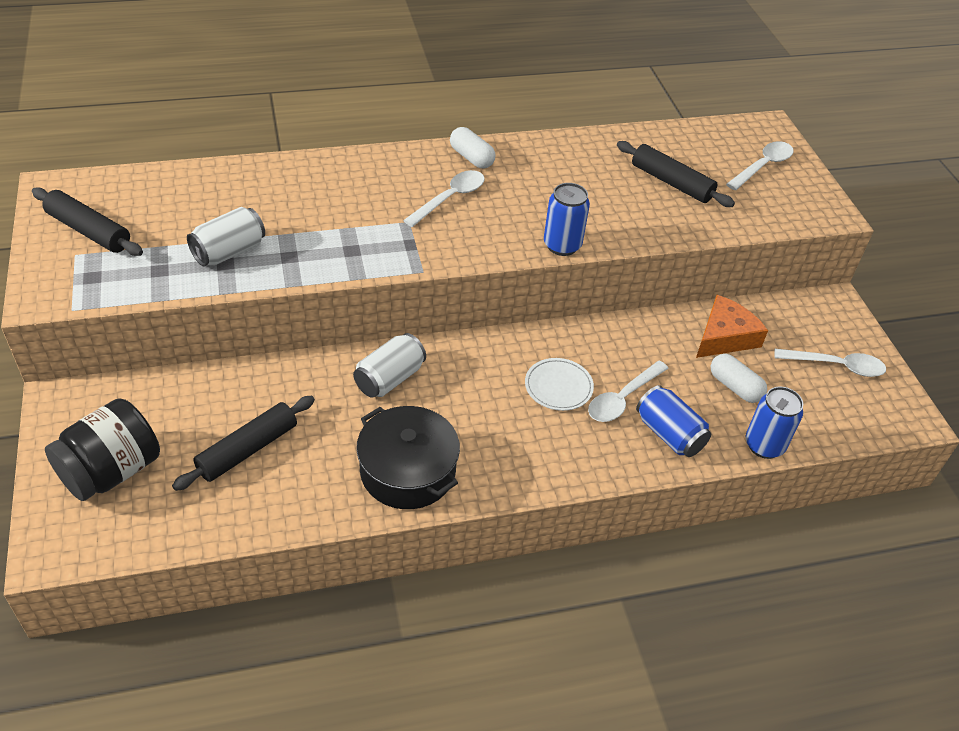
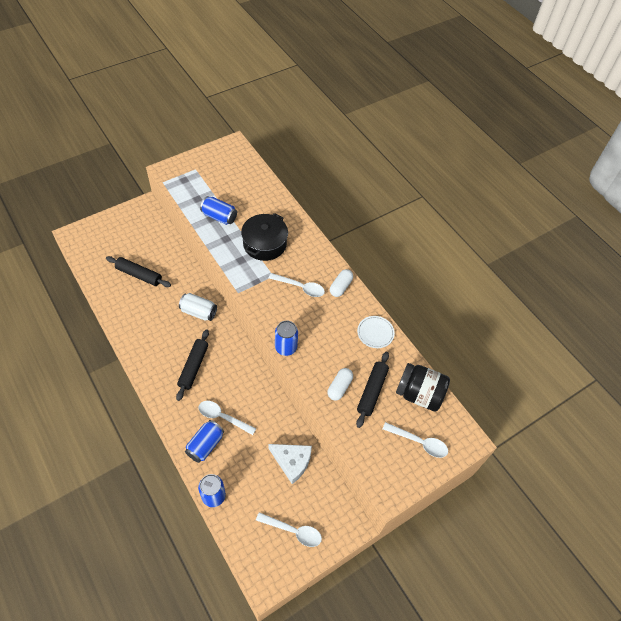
camera: 70 degrees right, 10 degrees up
black rolling pin [32,187,143,256] -> black rolling pin moved to [176,329,209,401]
black jar [45,398,160,501] -> black jar moved to [396,363,450,411]
white can [187,207,265,267] -> blue can [200,196,237,225]
black pot [356,406,460,509] -> black pot moved to [241,213,288,261]
white plate [525,358,594,411] -> white plate moved to [357,316,395,348]
orange cheese [696,295,768,358] -> white cheese [268,444,312,484]
white capsule [711,354,767,403] -> white capsule moved to [327,368,353,401]
white spoon [774,349,886,377] -> white spoon turned 60 degrees counterclockwise [256,512,322,547]

